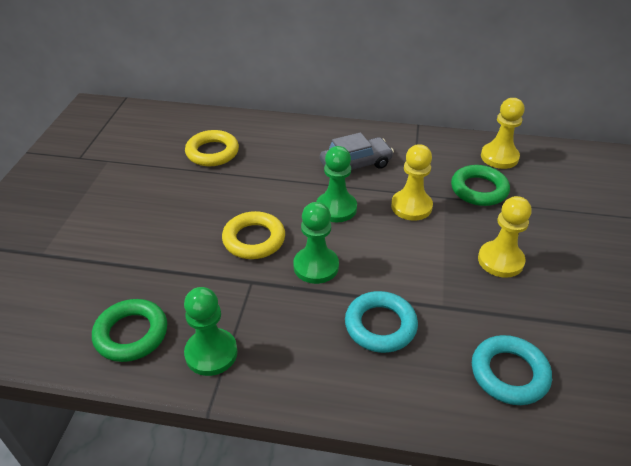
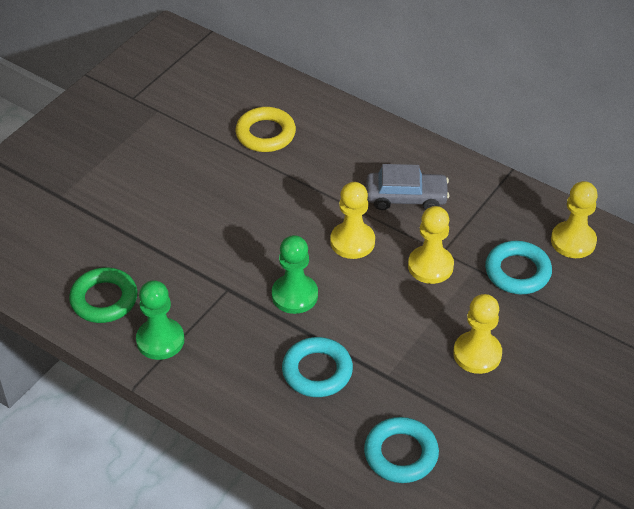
camera: 25 degrees right, 5 degrees up
yellow ring [222,211,285,259] -> none
green pawn [316,146,357,222] -> yellow pawn [330,182,375,259]
green ring [451,165,510,206] -> turquoise ring [485,241,552,294]

